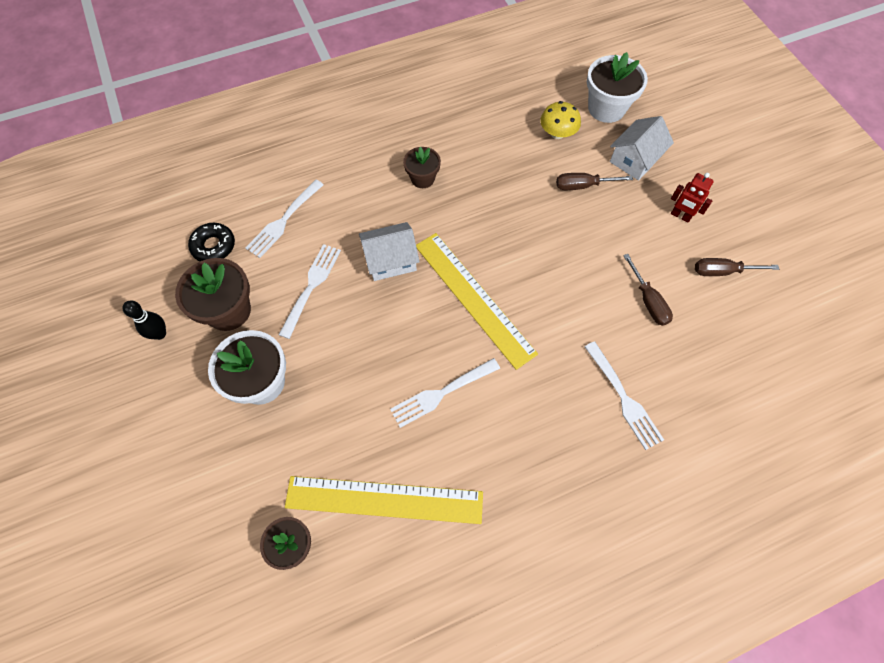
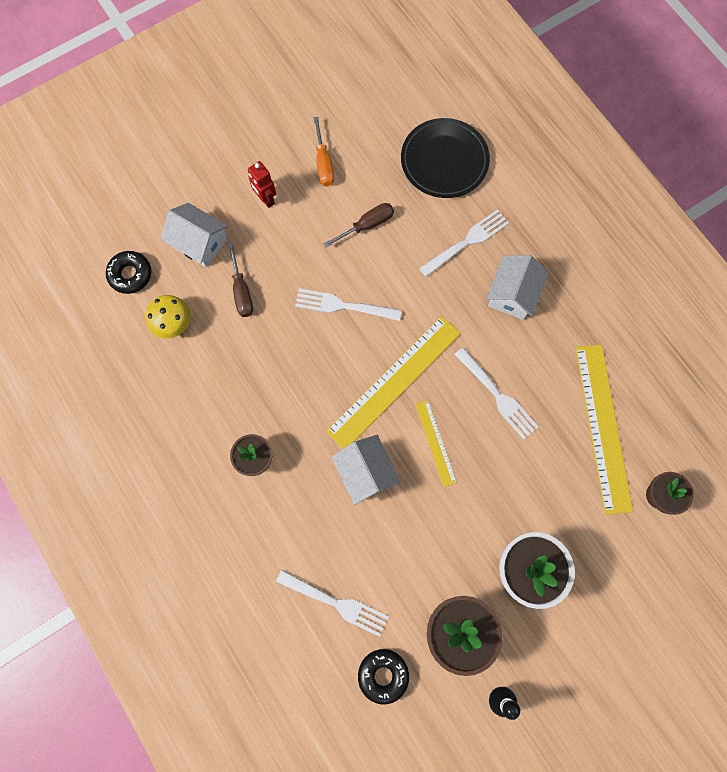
camera: 100 degrees left, 10 degrees up
white fork [279,244,341,339] -> white fork moved to [295,288,402,321]
white flower pot [587,52,648,123] -> black donut [106,251,151,294]
red robot [671,173,714,222] -> red robot turned 120 degrees clockwise [248,161,276,208]
brown screwdriver [695,258,779,276] -> orange screwdriver [313,117,334,186]
none -> black plate [401,118,490,198]
none -> yellow ruler [415,400,457,487]
none -> white house [486,255,549,320]

